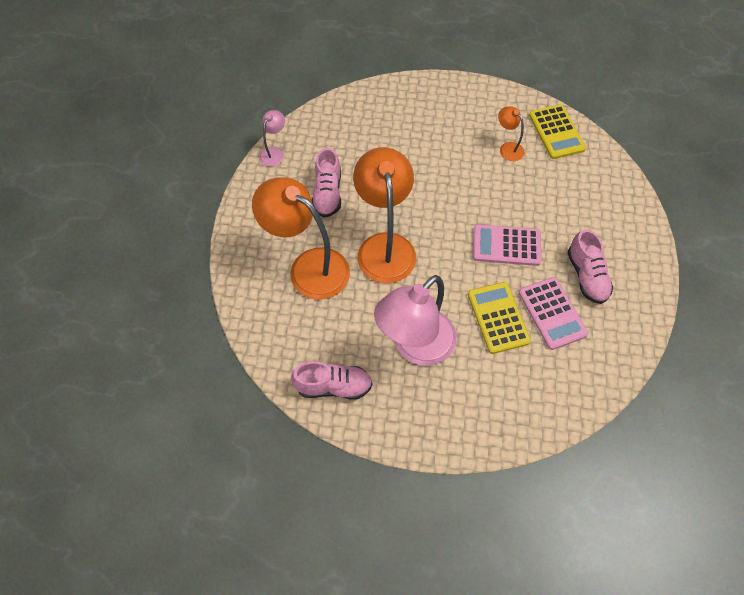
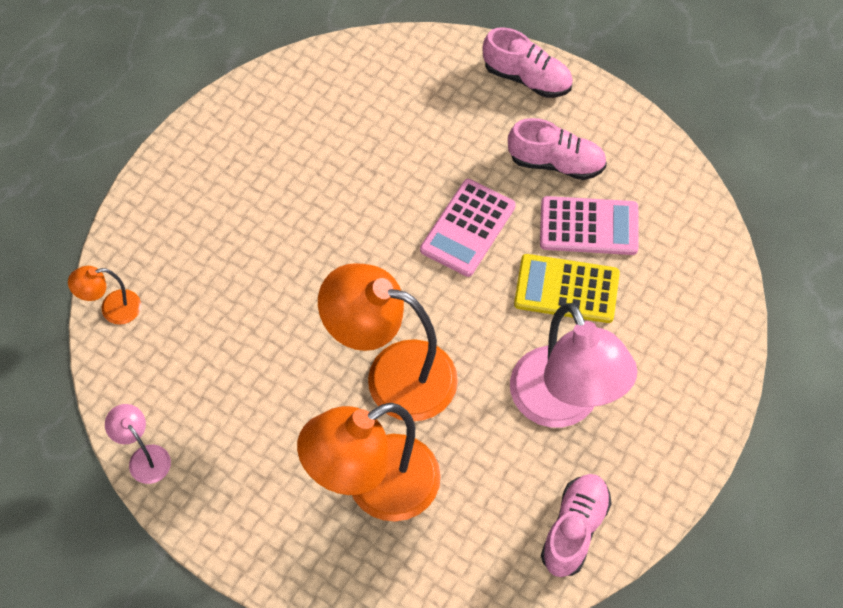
camera: 65 degrees left, 0 degrees up
pink shoe [312,148,341,218] -> pink shoe moved to [483,27,573,98]
orange lamp [498,107,524,161] -> orange lamp moved to [68,266,141,325]
yellow calculator [529,104,586,159] -> none

